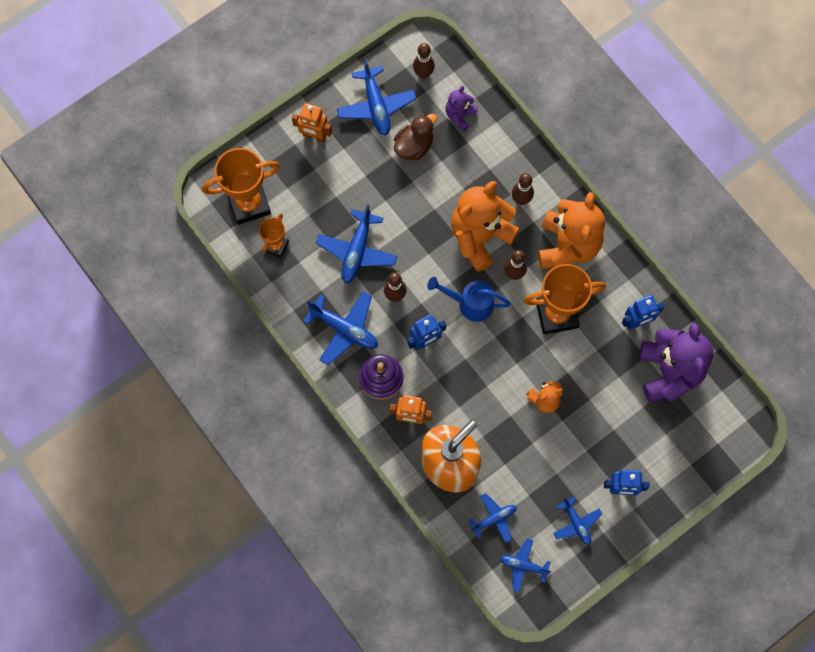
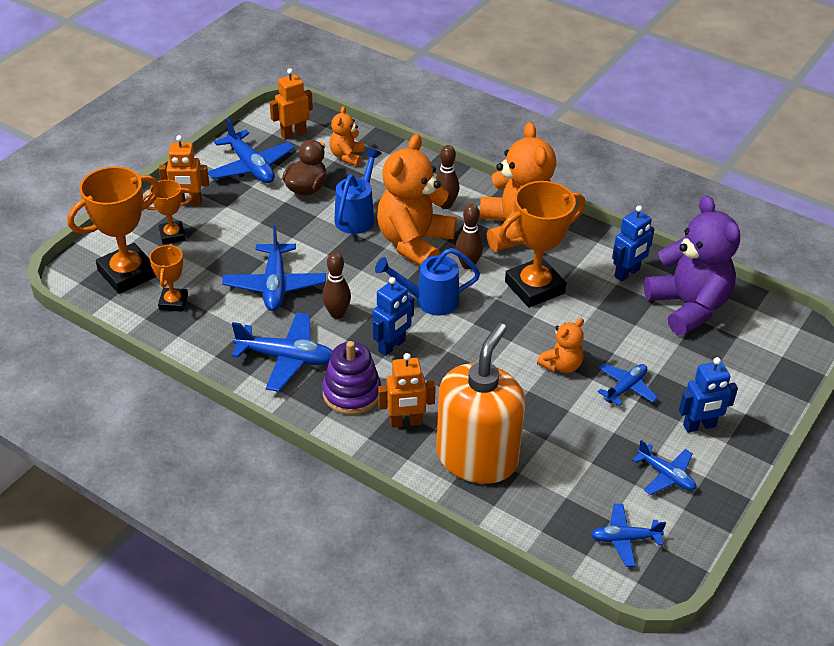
camera: 20 degrees left, 30 degrees down
brown bowling pin [413,43,435,79] -> orange robot [270,68,313,140]
purple teddy bear [445,86,477,132] -> orange teddy bear [330,106,364,166]
blue plane [468,493,517,543] -> blue plane moved to [598,363,658,406]
none -> orange trophy [143,180,193,245]
none -> blue watering can [334,148,382,234]

